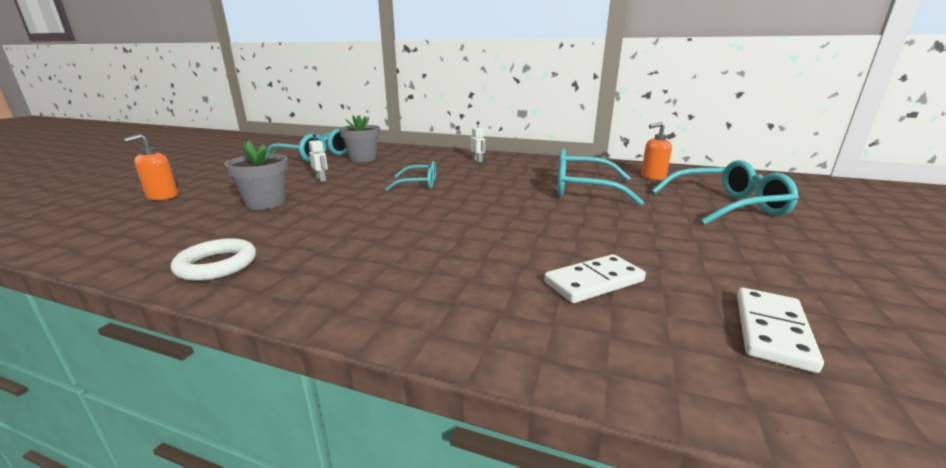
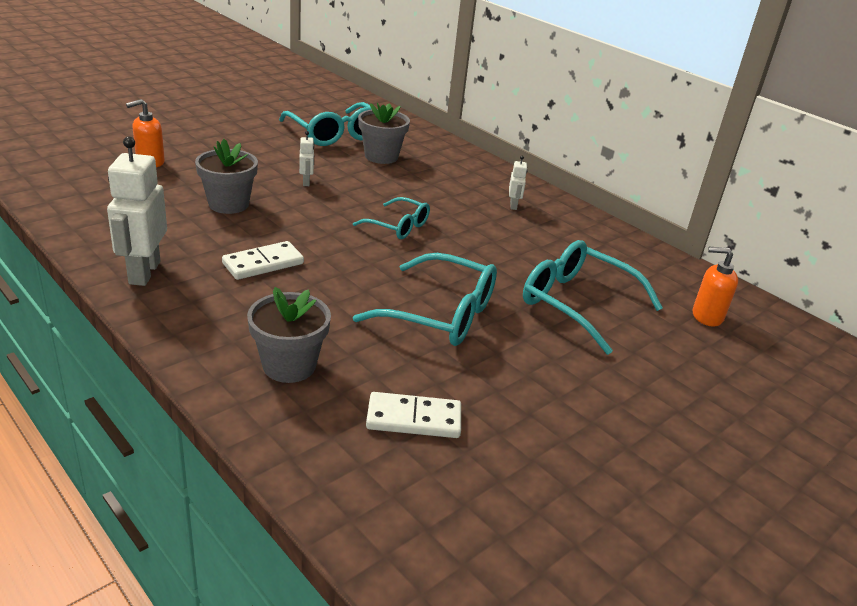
camera: 25 degrees right, 10 degrees up
white ring [171,238,256,281] -> white robot [107,136,167,286]
turquoise glasses [652,160,799,225] -> turquoise glasses moved to [353,253,497,346]
white domino [737,288,824,373] -> white domino moved to [222,241,304,280]
none -> grey flower pot [247,287,331,383]

